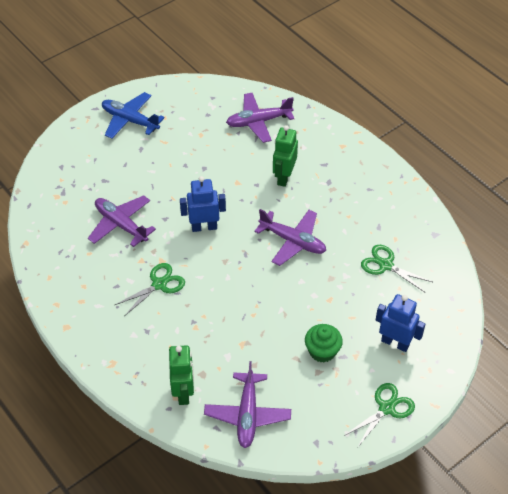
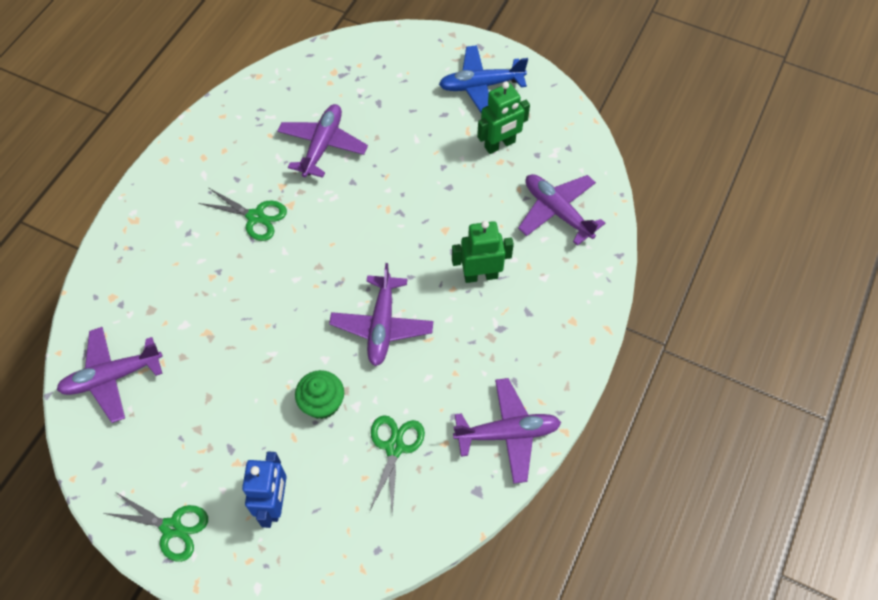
camera: 65 degrees right, 10 degrees up
blue plane [102,92,165,139] -> blue plane turned 105 degrees counterclockwise [439,45,528,113]
green robot [169,345,194,405] -> green robot moved to [477,82,530,154]
blue robot [180,176,226,232] -> none
green cupcake [305,324,343,363] -> green cupcake moved to [295,370,344,419]
none -> purple plane [453,378,561,484]

